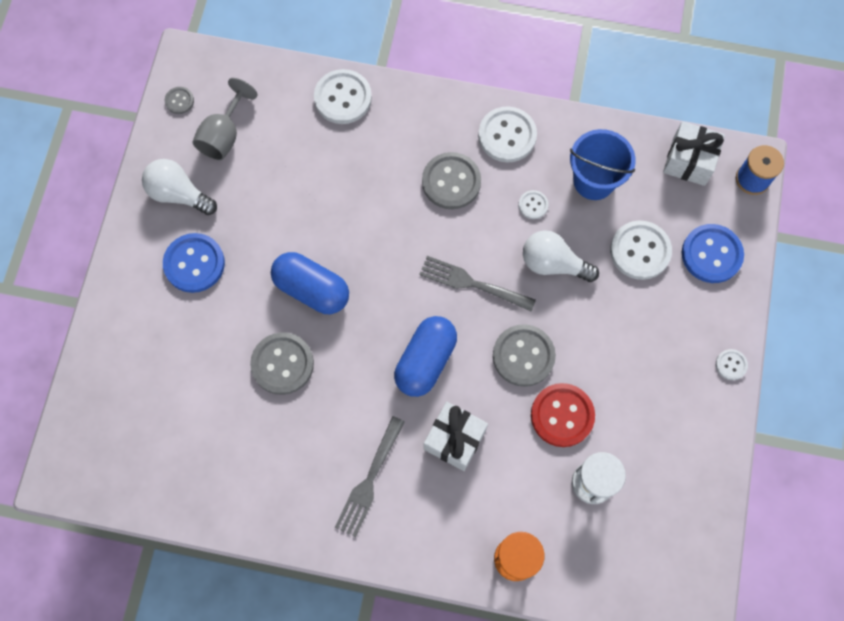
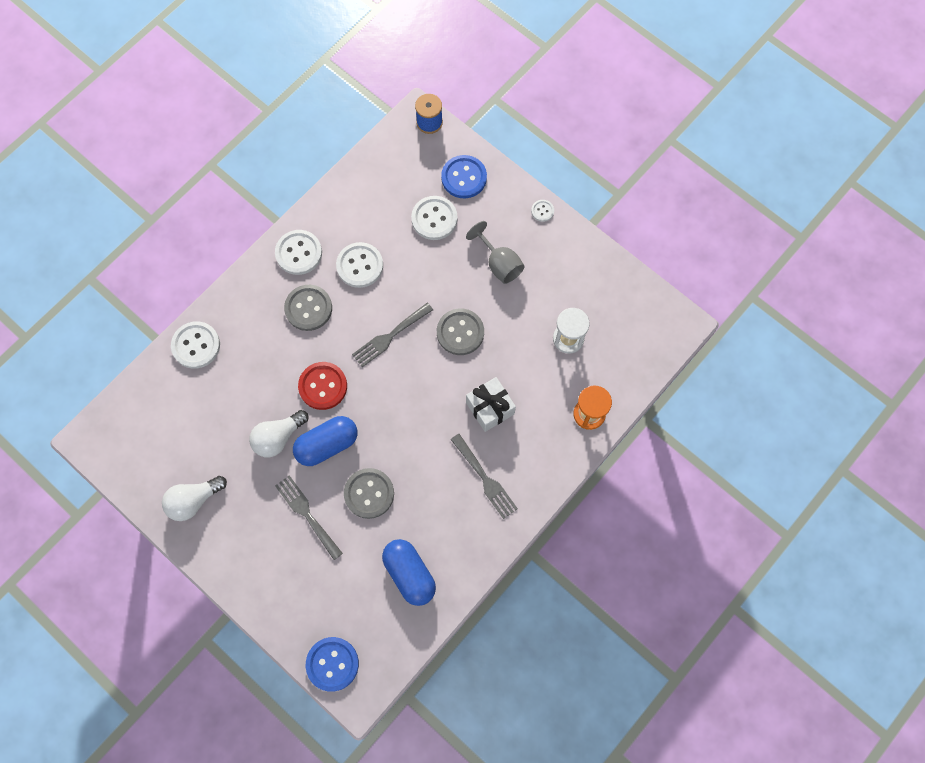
camera: 60 degrees left, 0 degrees up
blue button [163,233,225,293] -> blue button moved to [306,637,359,692]
grey button [165,87,194,114] -> none
grey goblet [193,78,258,160] -> grey goblet moved to [466,221,525,284]
blue capsule [394,316,457,397] -> blue capsule moved to [382,539,436,606]
white button [518,190,549,219] -> white button [336,242,383,288], size x2.00
white light bulb [523,230,599,282] -> white light bulb moved to [249,410,308,457]
red button [531,383,595,447] -> red button moved to [298,362,347,410]
blue bucket [570,129,636,200] -> none
white gift [663,121,725,186] -> none
none -> grey fork [275,475,343,560]

